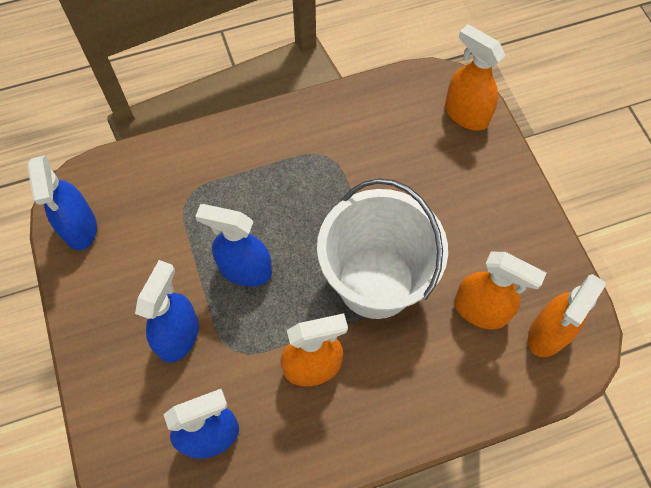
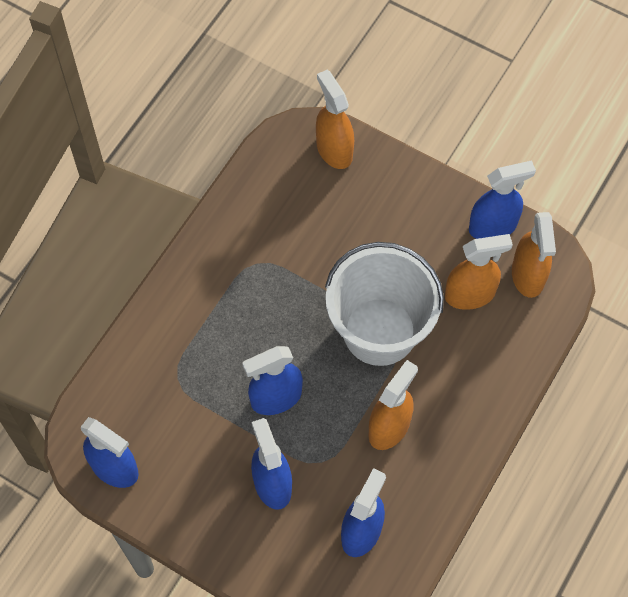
camera: 40 degrees left, 0 degrees up
orange spray bottle [445,24,505,131] -> orange spray bottle turned 60 degrees clockwise [316,70,354,169]
none -> blue spray bottle [469,160,536,239]

